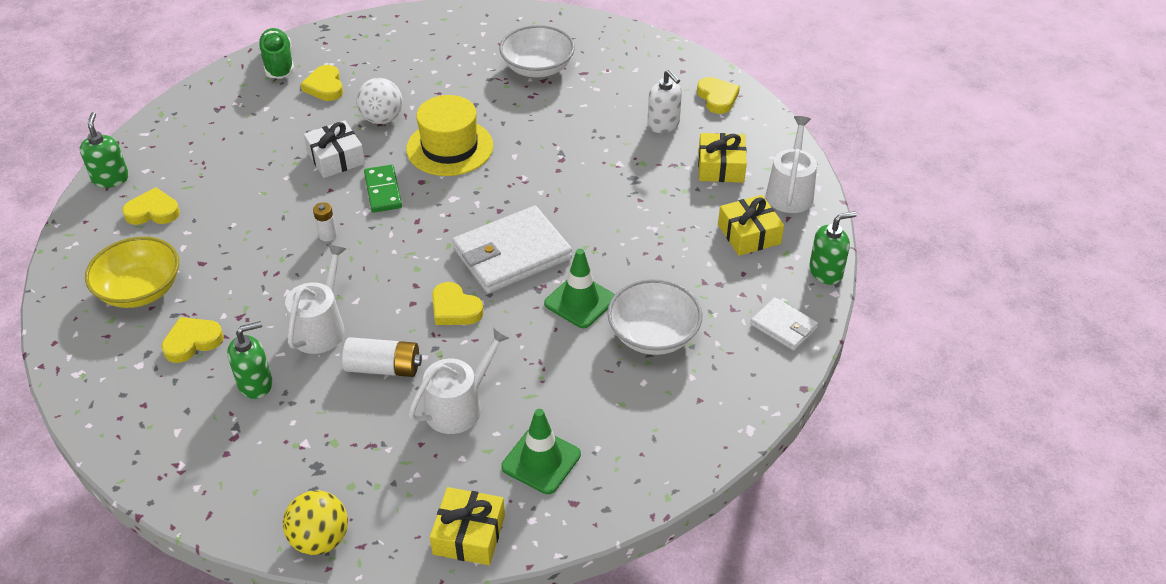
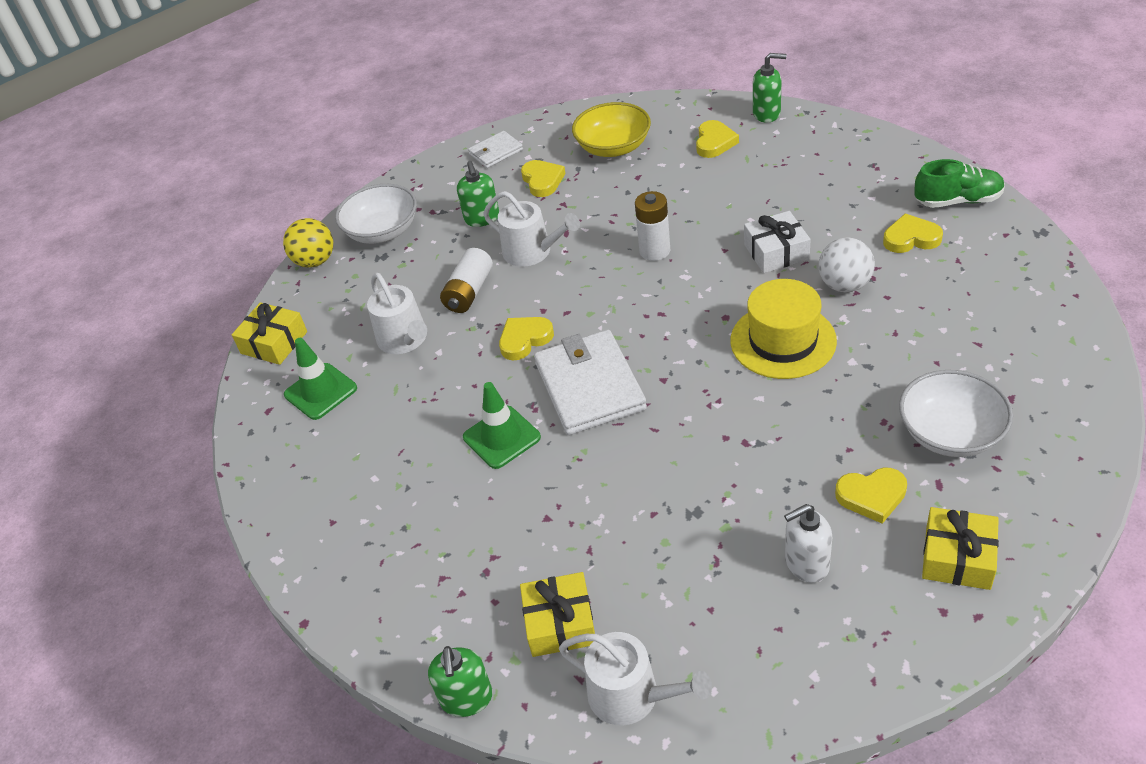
camera: 110 degrees right, 0 degrees up
white battery [313,202,337,241] -> white battery [635,191,670,261], size x1.70
green domino [364,165,402,213] -> none
white bowl [607,279,702,355] -> white bowl moved to [335,184,417,244]
yellow heart [697,77,740,114] -> yellow heart moved to [835,468,907,524]
yellow gift [698,133,747,183] -> yellow gift moved to [922,507,999,590]
white wallet [750,297,818,351] -> white wallet moved to [468,131,523,168]

